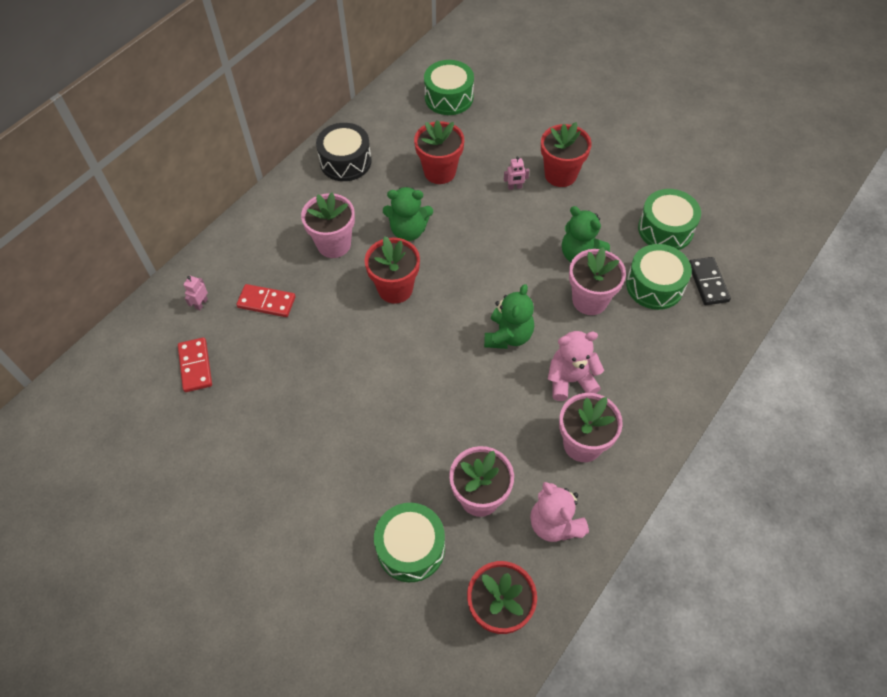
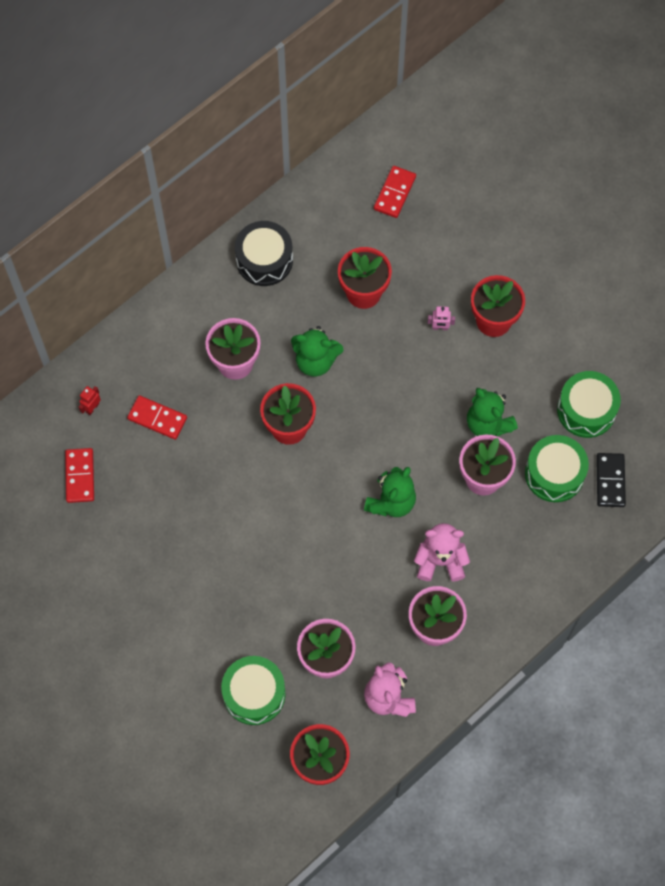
camera: 10 degrees right, 10 degrees up
pink robot [183,276,208,310] -> red robot [79,386,101,415]
green drum [424,60,474,115] -> red domino [374,166,416,218]

